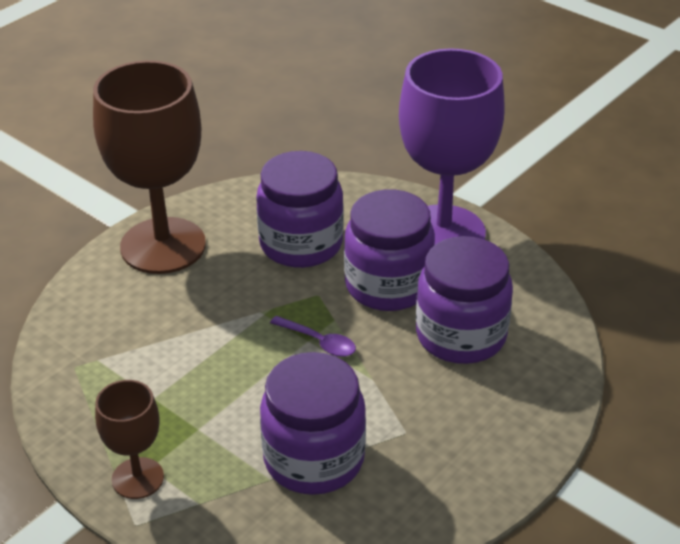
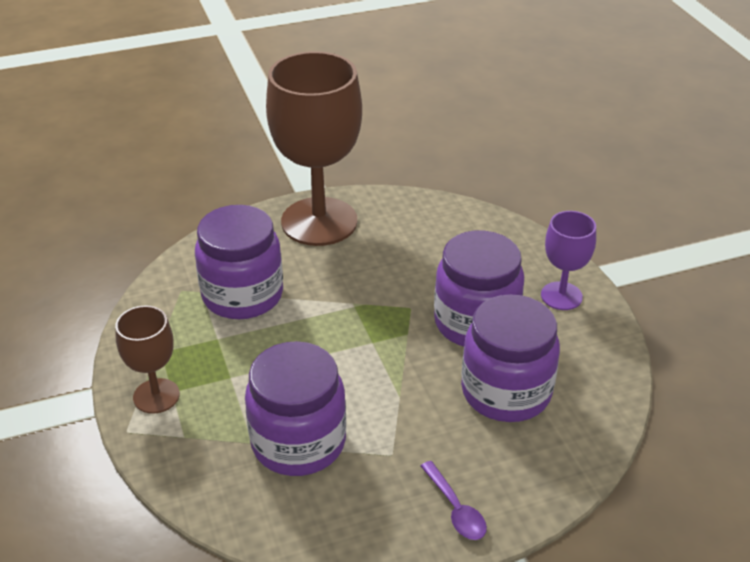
camera: 30 degrees right, 0 degrees up
purple jar [256,151,344,268] -> purple jar moved to [195,205,283,319]
purple spoon [270,316,356,357] -> purple spoon moved to [421,461,487,540]
purple goblet [399,48,505,244] -> purple goblet [541,211,596,310], size x0.50

